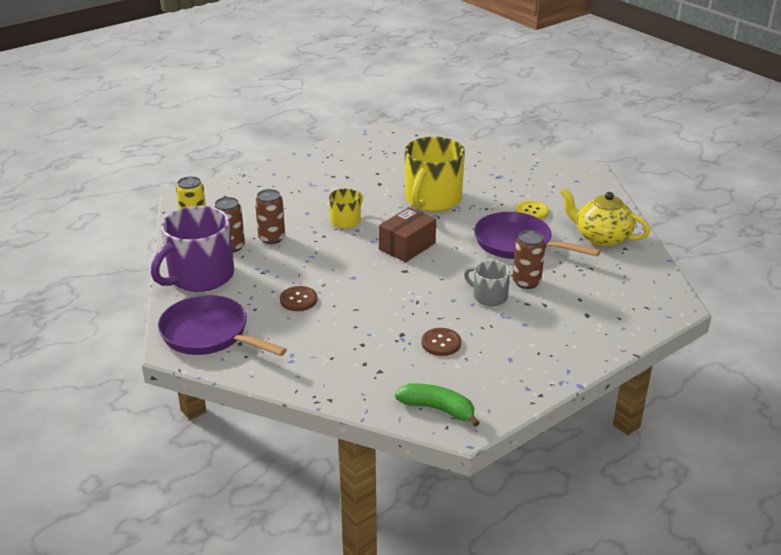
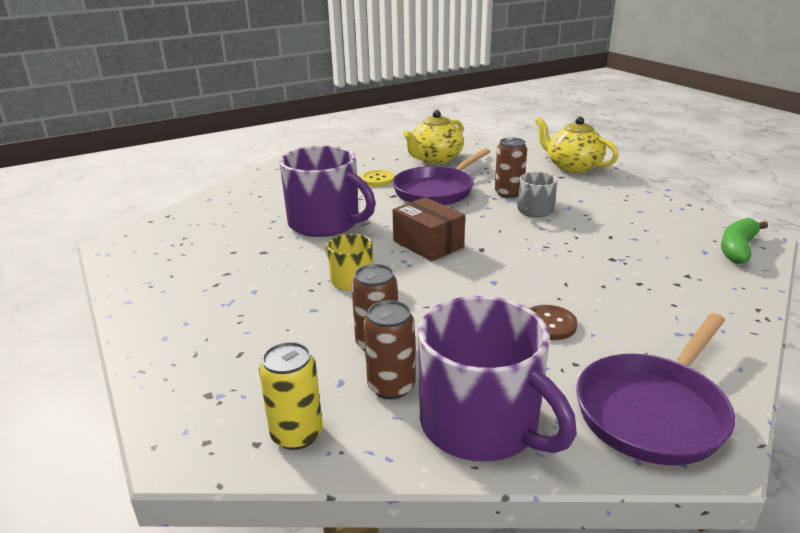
camera: 80 degrees left, 5 degrees down
yellow mug [405,137,465,212] -> purple mug [279,146,376,237]
brown button [422,328,461,356] -> none
none -> yellow teapot [535,117,619,173]

